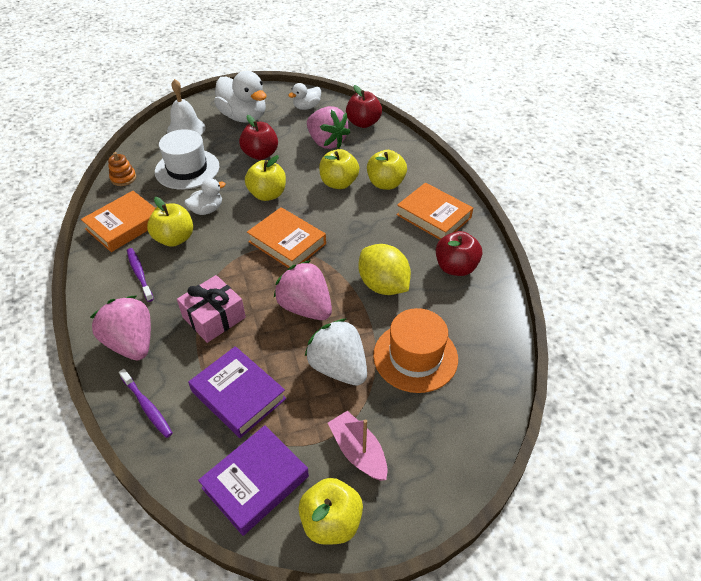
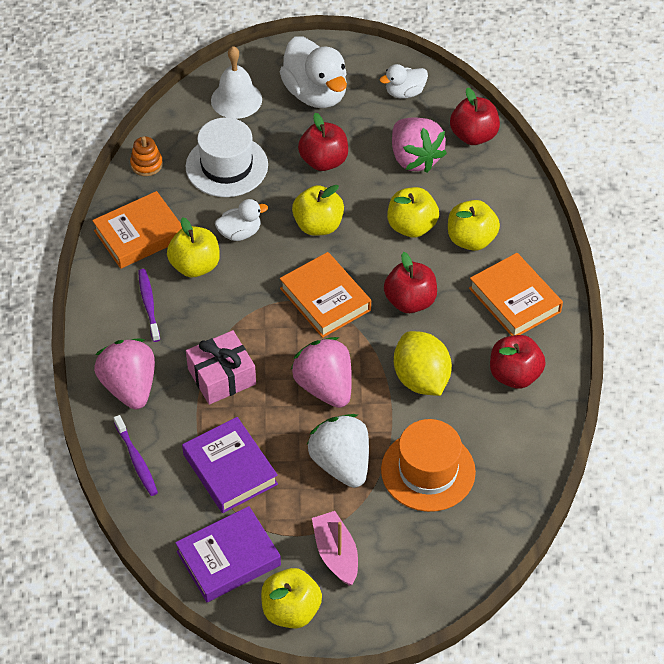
camera: 15 degrees right, 5 degrees up
none -> red apple [384,252,437,313]

